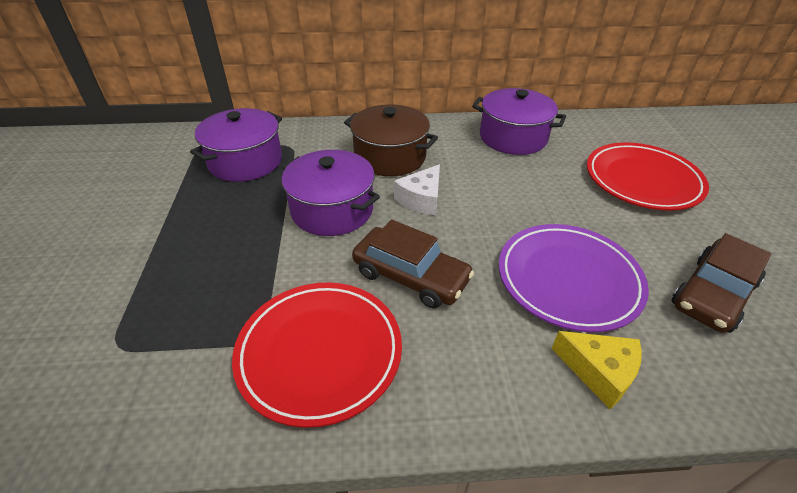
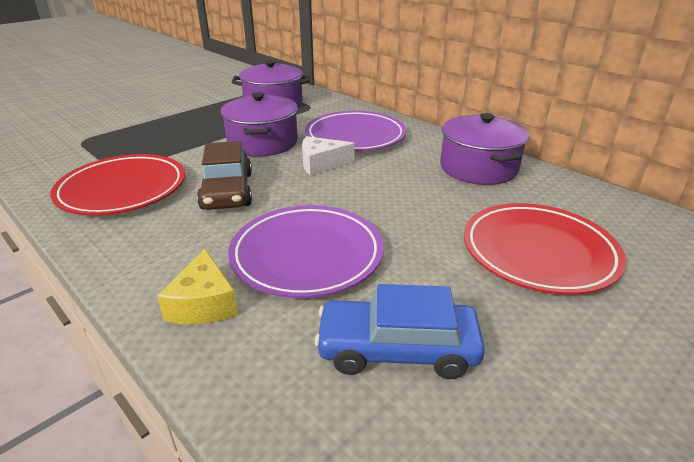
camera: 50 degrees right, 10 degrees down
brown pot [344,104,438,176] -> purple plate [305,111,406,151]
brown car [672,233,772,333] -> blue car [314,284,485,379]

